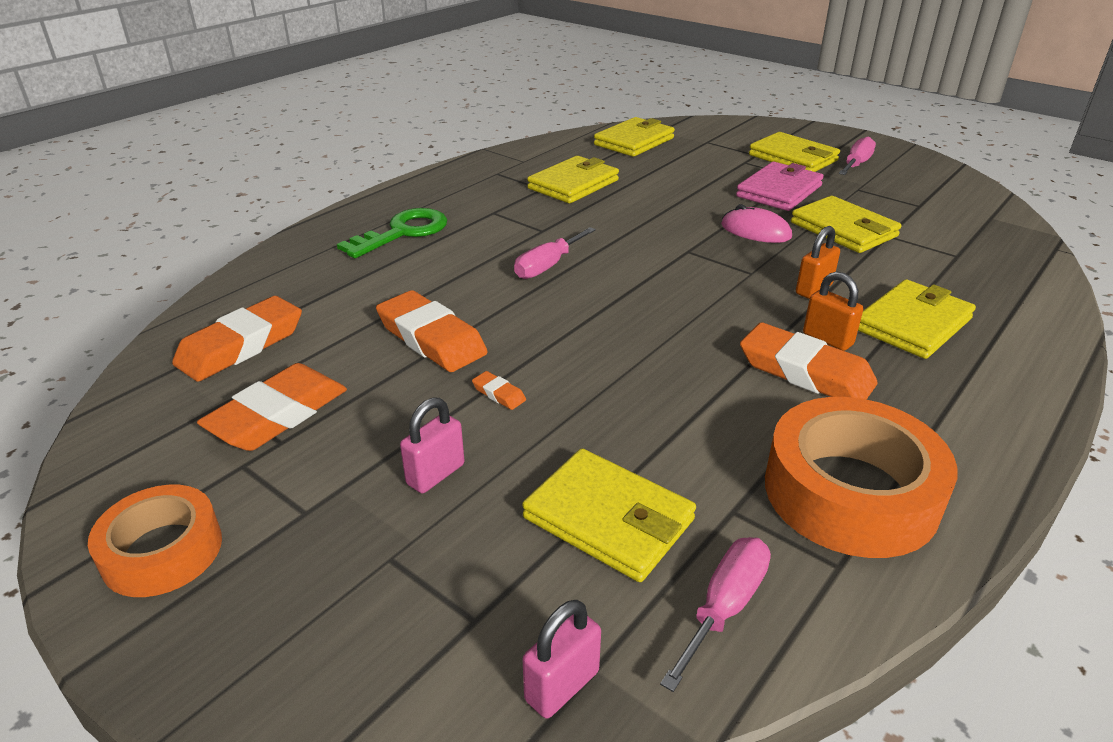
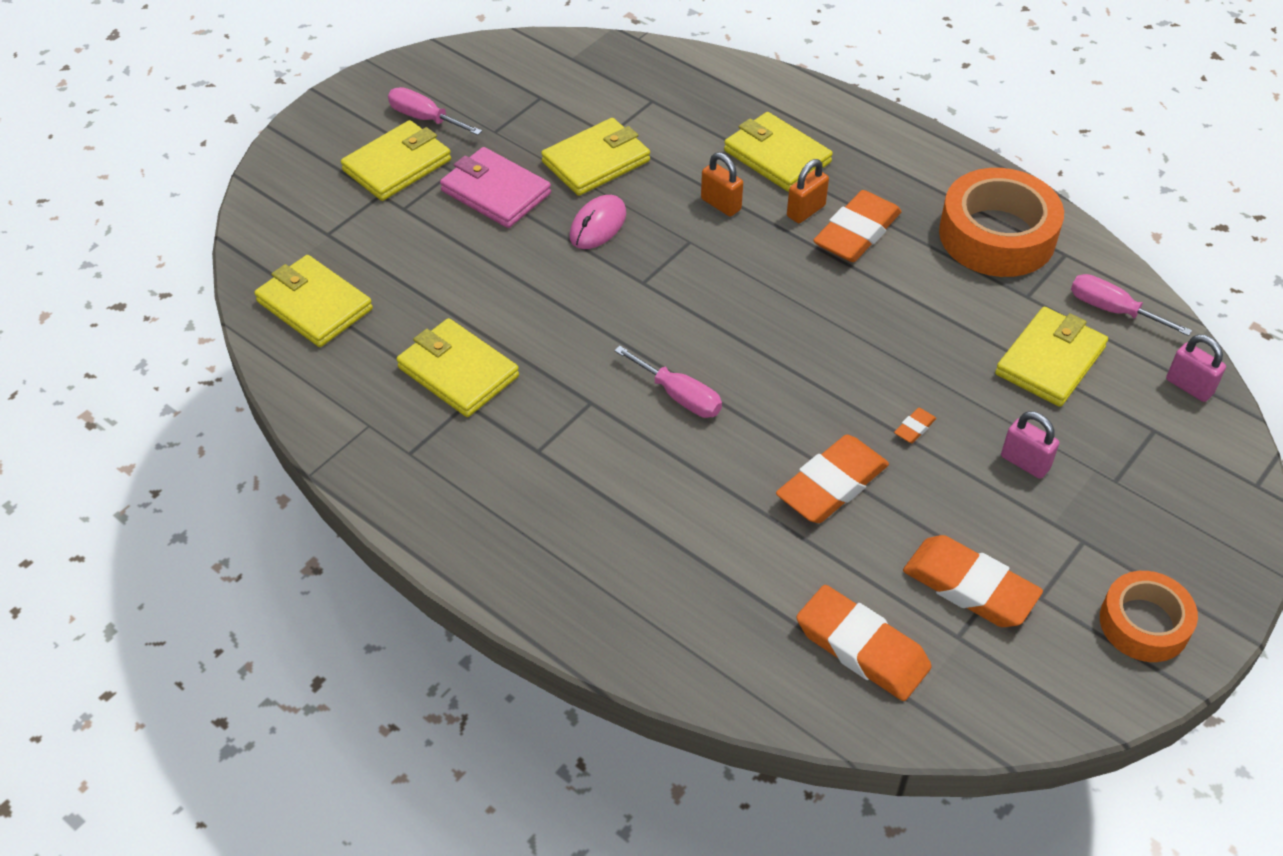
camera: 90 degrees left, 15 degrees up
green key [337,208,447,258] -> none

